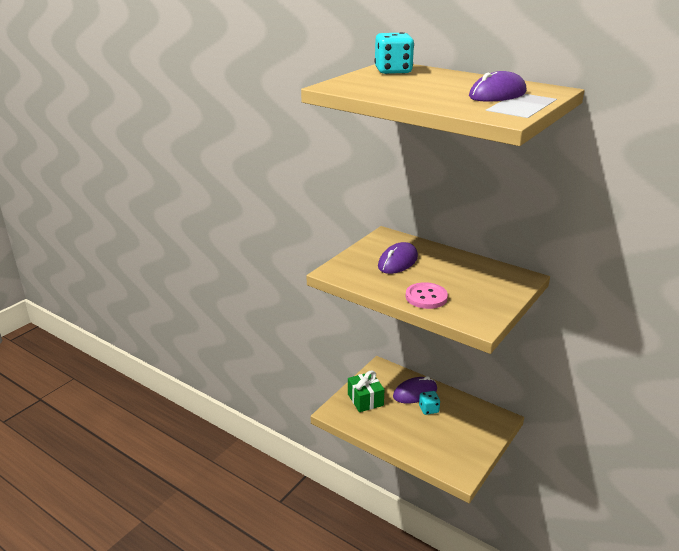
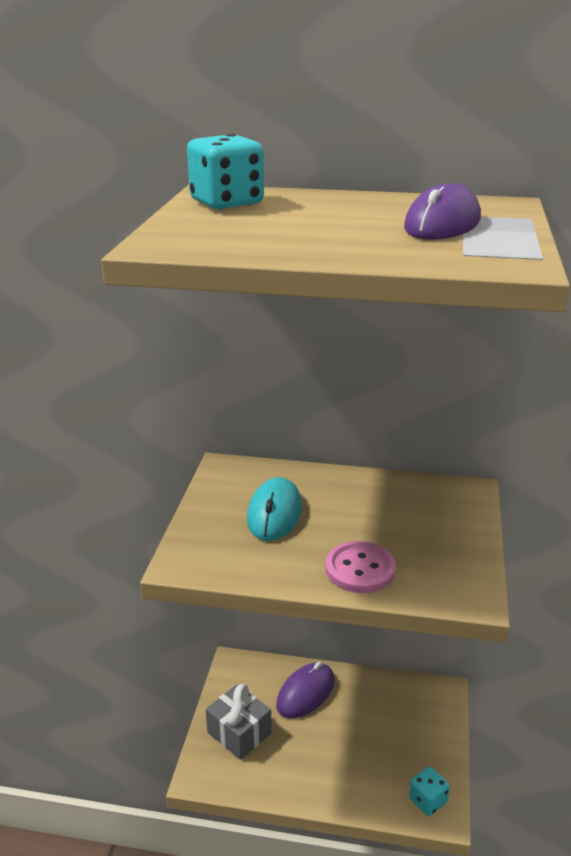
camera: 25 degrees left, 0 degrees up
green gift [348,370,385,412] -> grey gift [206,684,272,760]
purple mouse [378,242,418,274] -> turquoise mouse [247,477,302,541]
turquoise dice [419,391,440,415] -> turquoise dice moved to [409,767,450,816]

